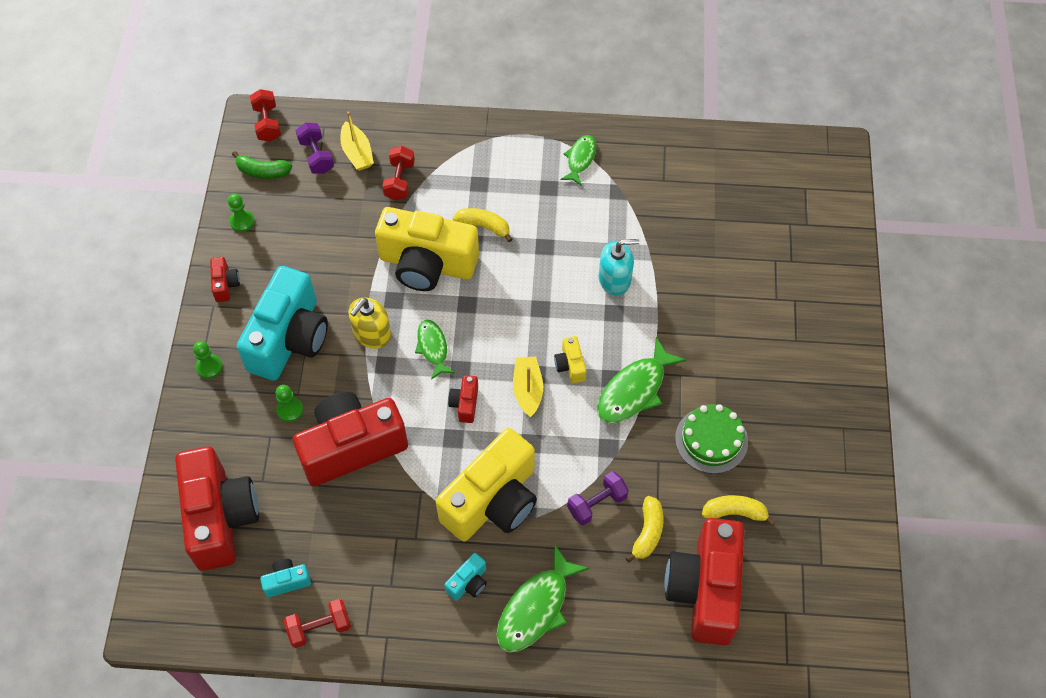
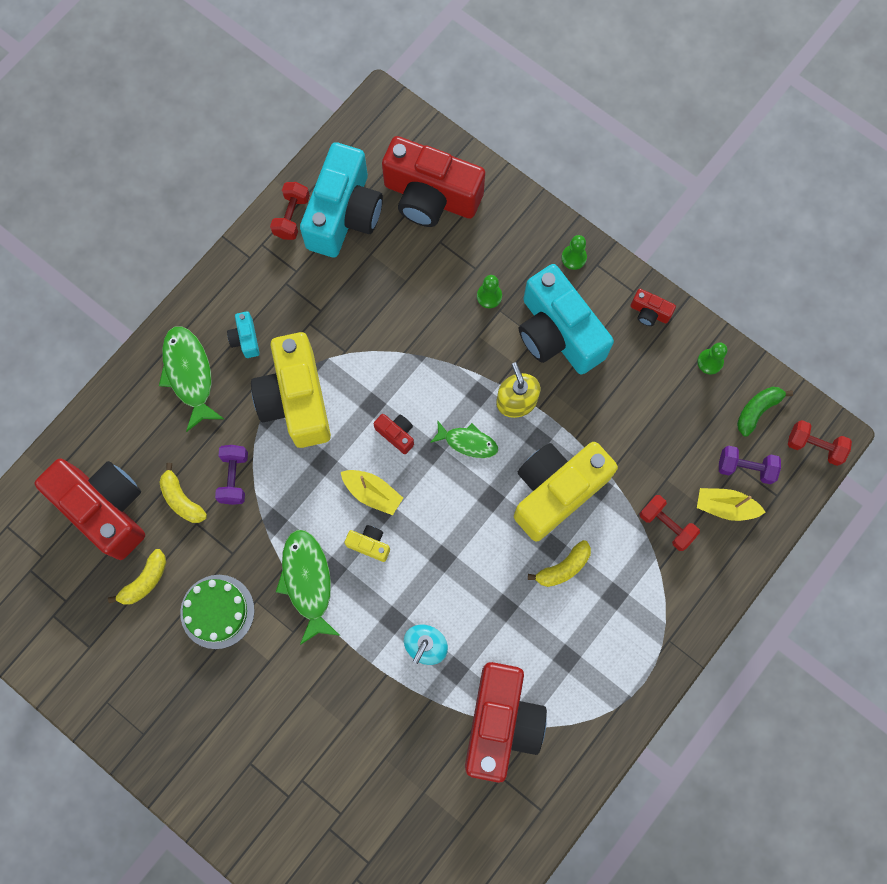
camera: 125 degrees right, 15 degrees up
turquoise camera [260,559,311,597] -> turquoise camera [300,142,383,258], size x2.43
red camera [293,392,408,486] -> red camera moved to [465,662,547,783]
green fish [560,135,596,186] -> none

